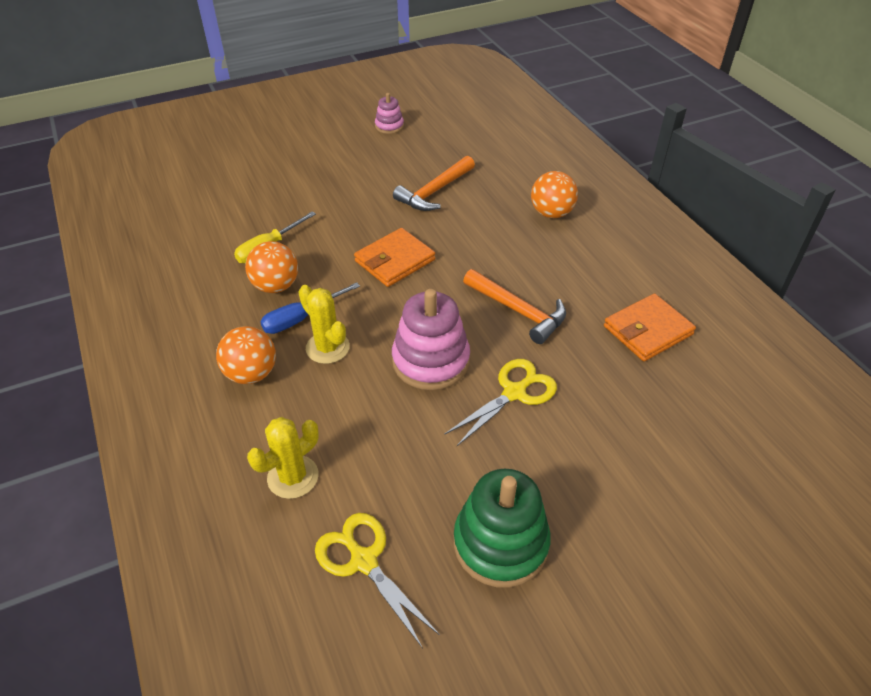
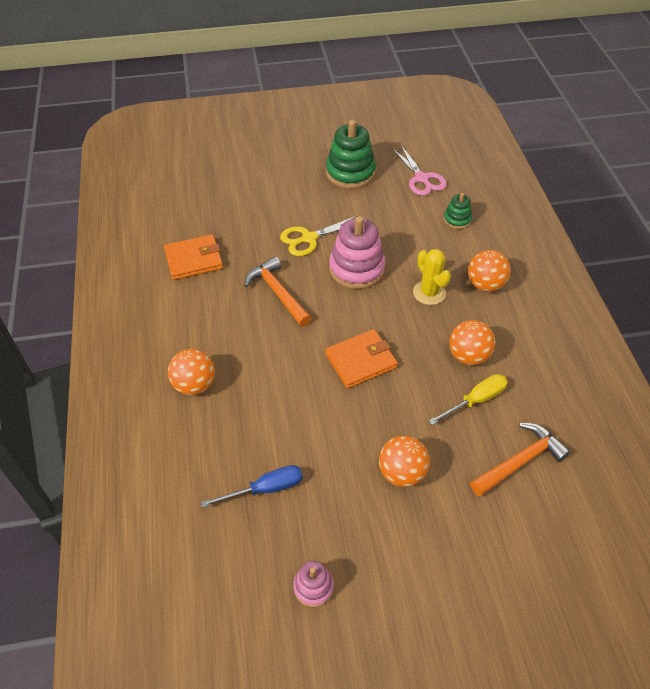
camera: 165 degrees left, 5 degrees up
yellow cactus [247,417,319,499] -> green stacking toy [444,193,472,229]
blue screwdriver [260,282,360,334] -> blue screwdriver moved to [201,465,303,508]
yellow scissors [315,513,440,648] -> pink scissors [392,145,447,196]
orange hammer [393,156,475,211] -> orange hammer moved to [470,423,571,497]
none -> orange ball [379,436,430,487]

